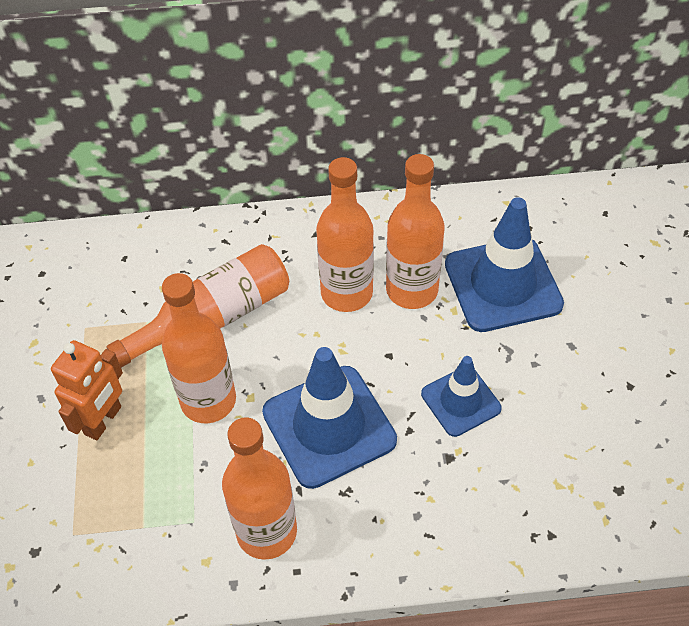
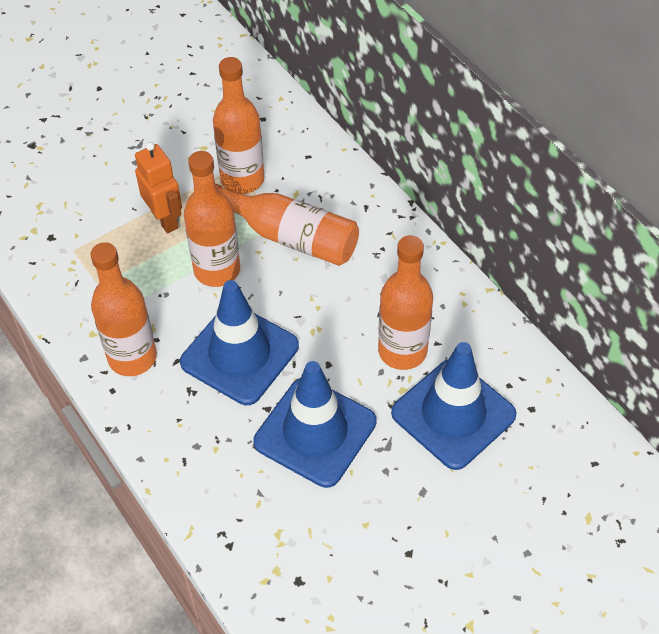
camera: 60 degrees right, 0 degrees up
orange robot [51,340,123,440] -> orange robot turned 120 degrees counterclockwise [135,142,182,234]
orange bottle [316,157,374,312] -> orange bottle moved to [213,57,265,194]
blue traffic cone [421,356,502,437] -> blue traffic cone [253,361,377,488], size x1.70

